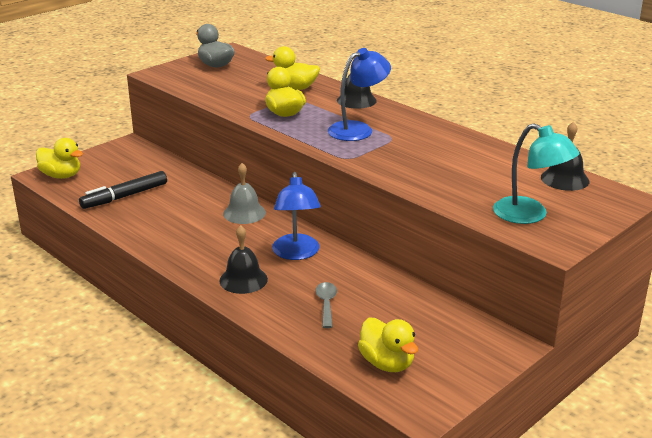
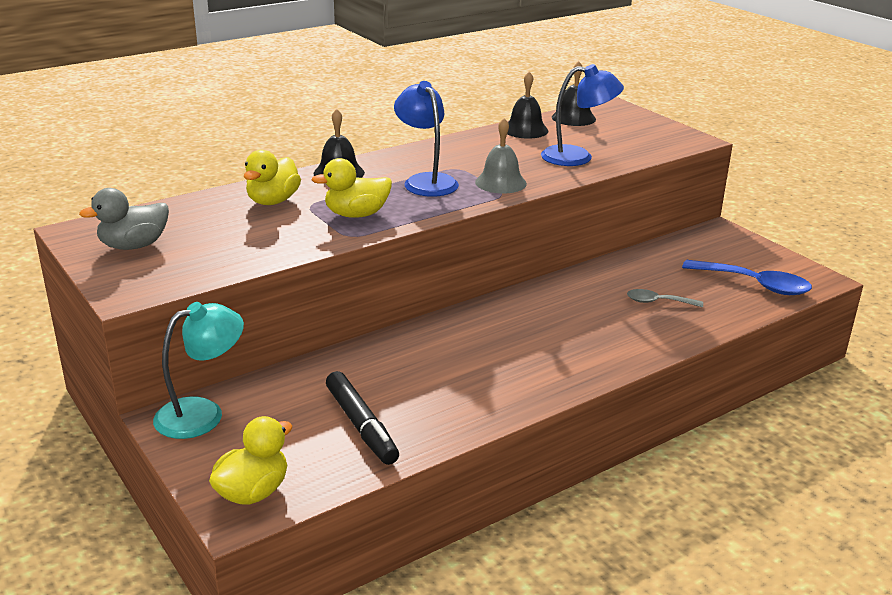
camera: 80 degrees left, 0 degrees up
black bell [219,225,268,294] -> black bell moved to [507,72,548,139]
grey bell [223,163,266,224] -> grey bell moved to [475,118,527,193]
blue lamp [272,172,321,260] -> blue lamp moved to [541,64,624,166]
yellow duck [358,318,418,372] -> blue spoon [682,260,812,295]
turquoise lamp [493,123,580,224] -> turquoise lamp moved to [153,302,244,439]

